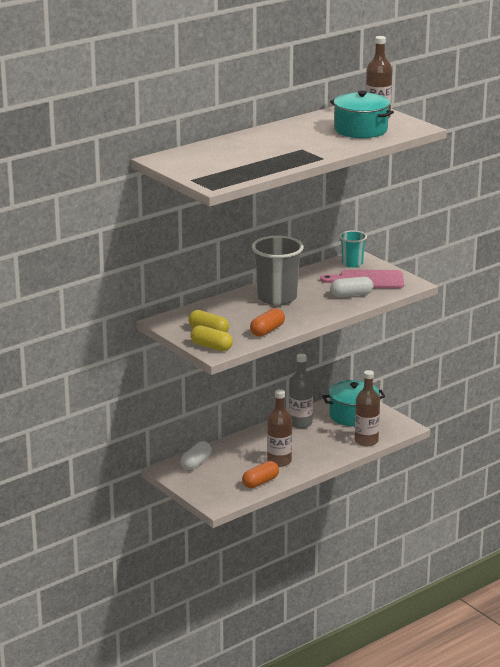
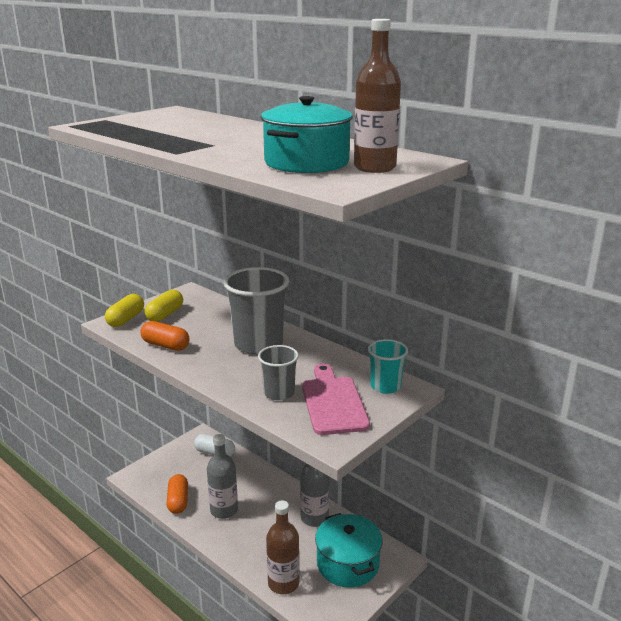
camera: 80 degrees right, 0 degrees up
orange capsule [242,461,279,488] -> orange capsule turned 45 degrees clockwise [167,474,188,514]
brown bottle [267,389,292,467] -> grey bottle [207,434,238,519]
white capsule [330,277,373,297] -> grey cup [258,345,299,400]

